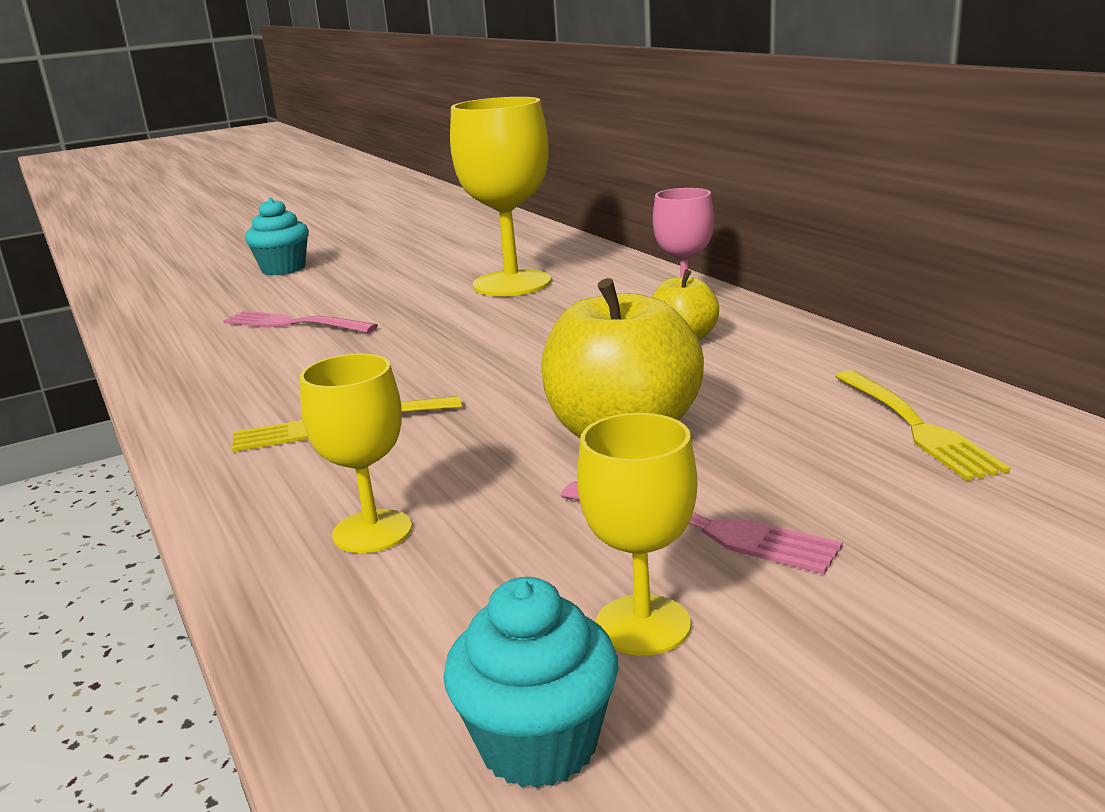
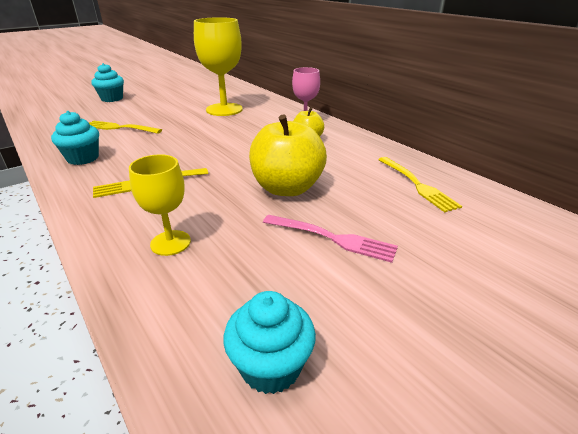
camera: 10 degrees left, 10 degrees up
pink fork [223,311,378,333] -> yellow fork [89,121,162,134]
yellow goblet [577,413,697,656] -> none
none -> turquoise cupcake [51,111,99,165]

